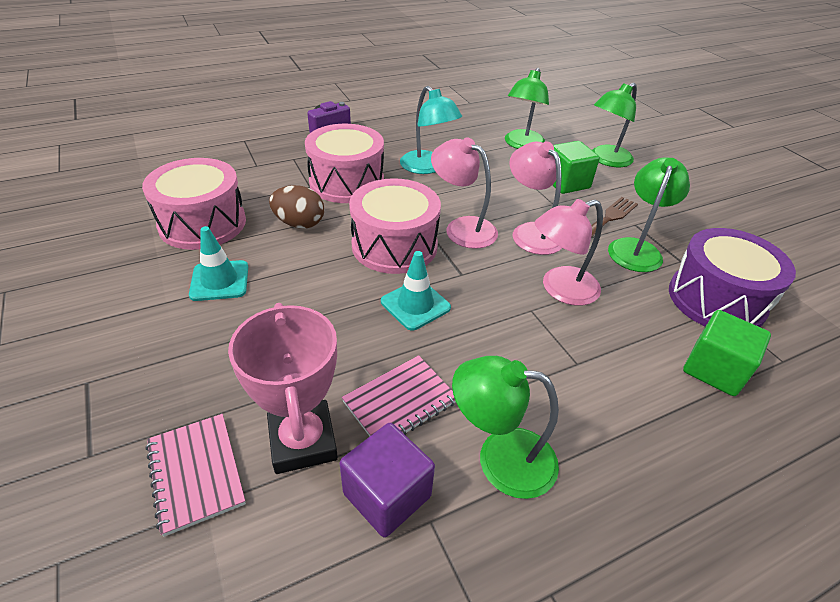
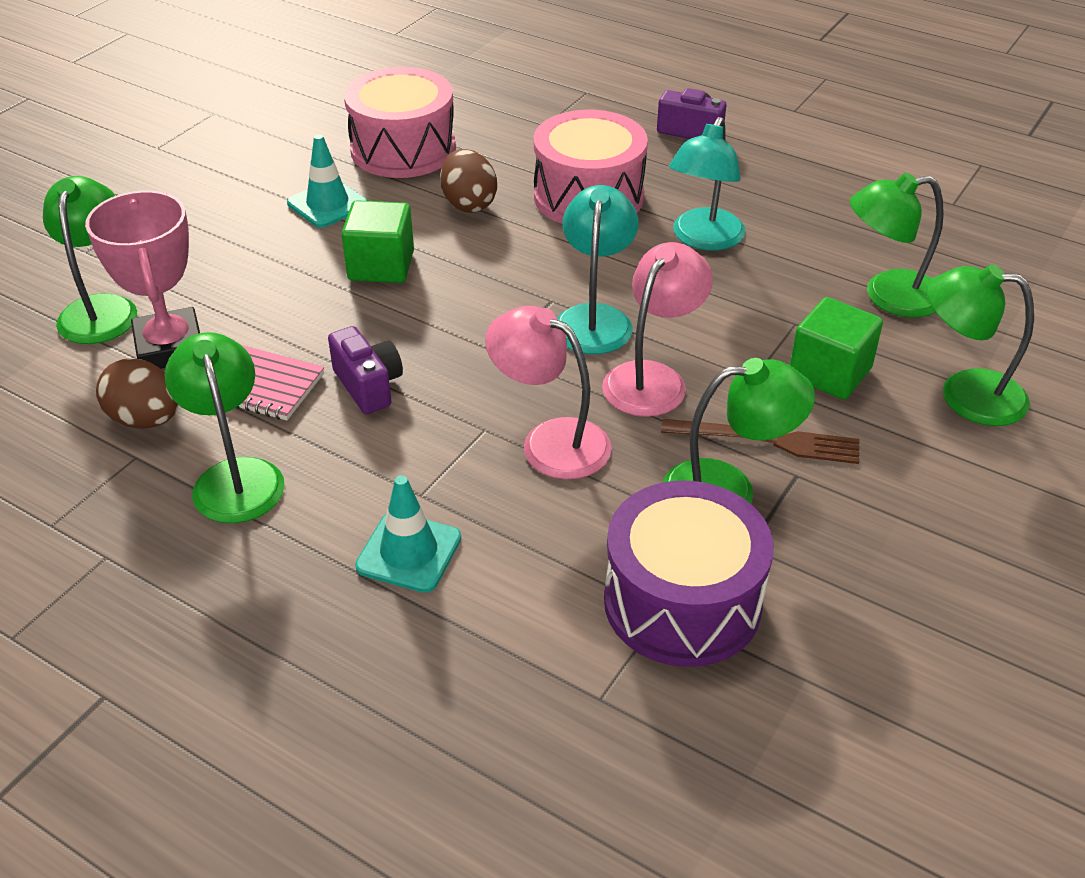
camera: 60 degrees right, 0 degrees up
pink notebook [146,414,246,537] -> green lamp [43,176,137,344]
pink trophy [228,303,338,474] -> pink trophy turned 60 degrees counterclockwise [85,191,200,369]
purple cube [340,423,435,538] -> brown egg [96,358,178,429]
pink drum [349,178,441,274] -> none
turquoise traffic cone [381,251,451,331] -> turquoise traffic cone moved to [355,475,461,593]
pink lamp [431,137,498,249] -> turquoise lamp [557,185,639,354]
green cube [683,310,771,396] -> green cube moved to [341,200,414,283]
none -> purple camera [328,326,403,414]

